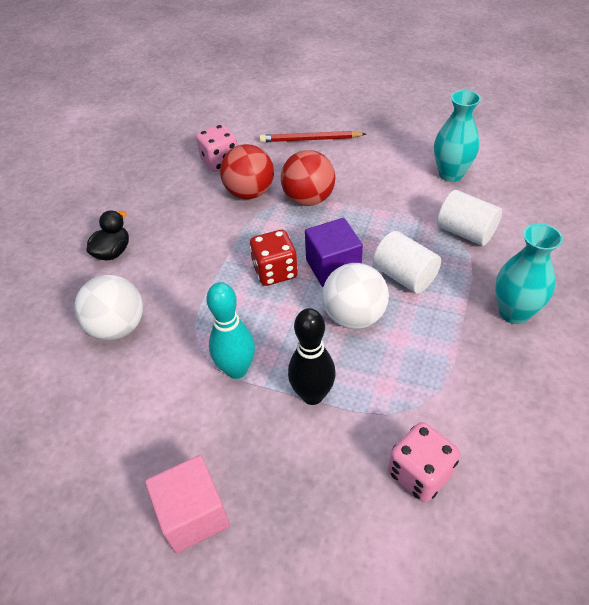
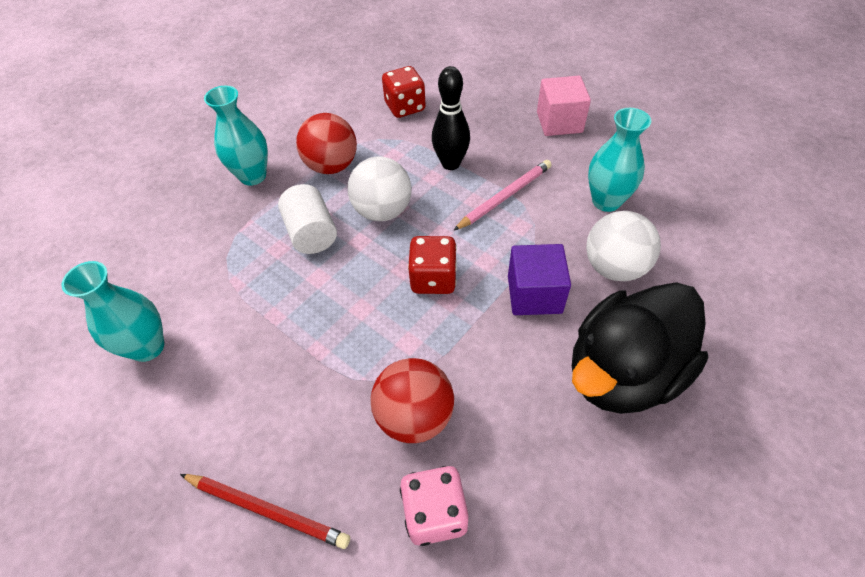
camera: 160 degrees left, 5 degrees up
black duck [86,210,129,260] -> black duck [572,282,708,414], size x2.26
turquoise bowling pin [207,282,255,379] -> pink pencil [453,160,552,231]
red ball [281,150,335,206] -> red ball moved to [296,113,357,174]
purple cube [305,218,363,287] -> purple cube moved to [508,244,571,315]
pink dice [388,422,460,502] -> red dice [382,66,426,118]
white cylinder [437,190,502,246] -> none
none -> turquoise vase [588,108,651,212]

